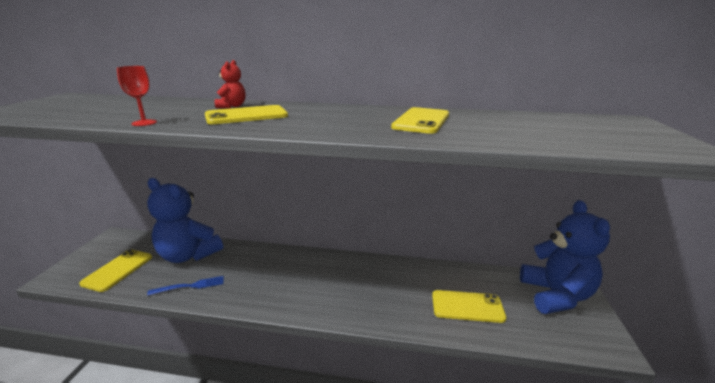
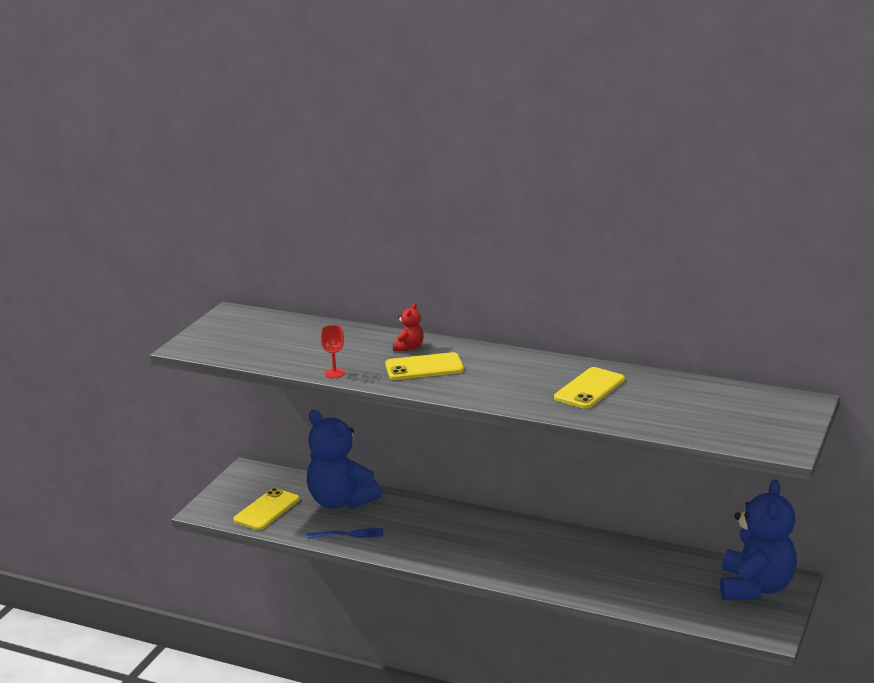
camera: 15 degrees right, 0 degrees up
yellow phone [432,290,506,323] -> none

